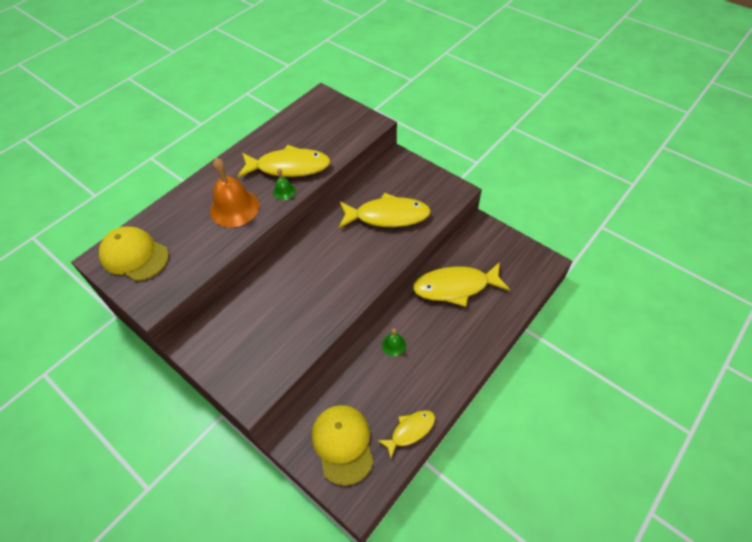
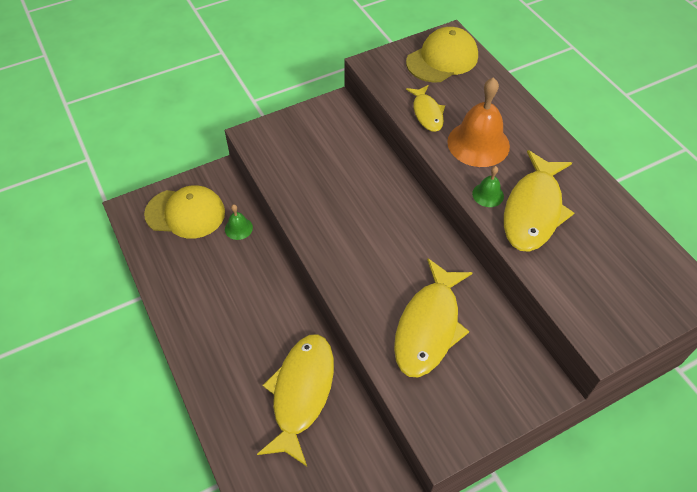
camera: 110 degrees right, 0 degrees up
yellow fish [377,410,435,458] -> yellow fish moved to [406,85,445,132]
green bell [382,328,406,356] -> green bell moved to [225,204,253,240]

